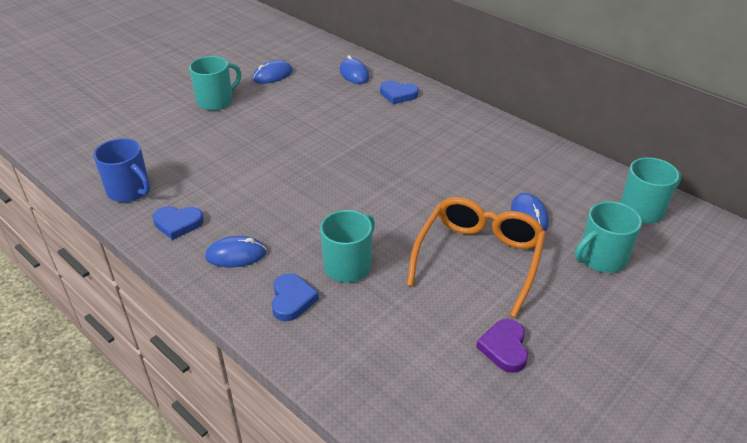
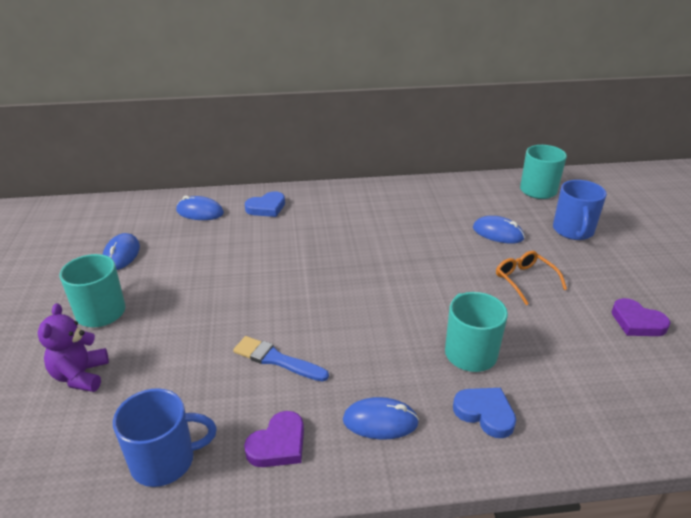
camera: 50 degrees left, 5 degrees down
blue heart [153,206,204,240] -> purple heart [244,411,304,467]
blue mouse [205,236,267,268] -> blue mouse turned 60 degrees clockwise [343,397,419,440]
orange glasses [407,197,546,318] -> orange glasses [496,251,567,305], size x0.51
turquoise mug [575,201,642,273] -> blue mug [553,180,607,240]
none -> purple teddy bear [38,303,109,392]
none -> blue brush [233,336,329,382]

